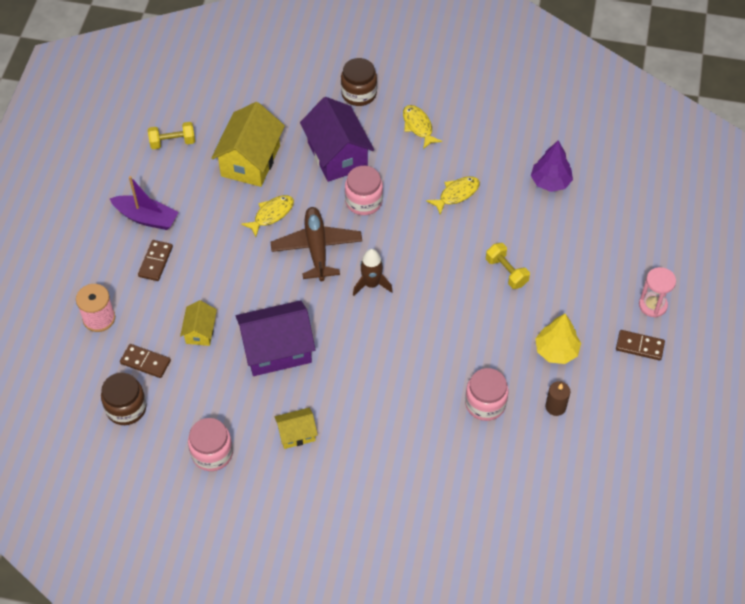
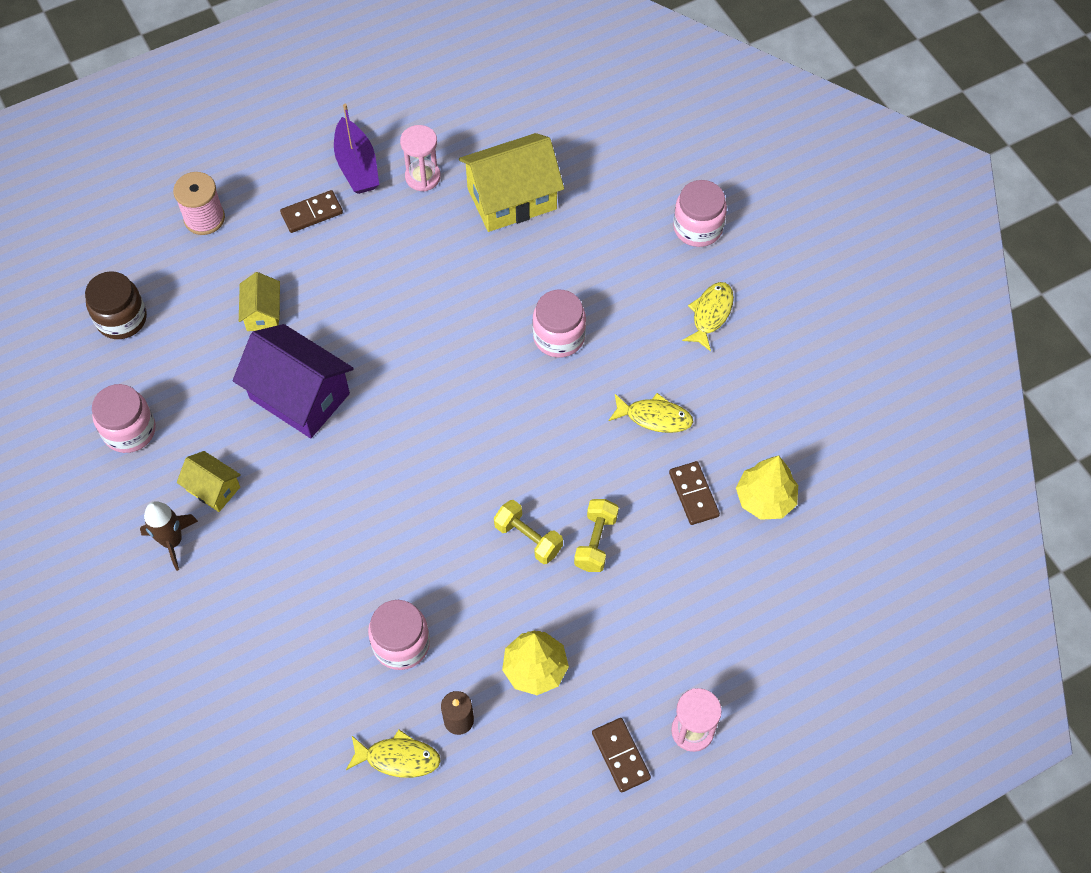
camera: 50 degrees right, 5 degrees up
brown domino [120,344,171,378] -> brown domino moved to [669,461,720,525]
yellow dumbbell [148,122,195,149] -> yellow dumbbell moved to [494,500,563,564]
yellow house [180,300,217,346] -> yellow house turned 60 degrees counterclockwise [239,272,280,331]
yellow fish [241,195,294,237] -> yellow fish moved to [346,730,441,778]
brown plane [270,207,362,281] -> none
purple house [300,97,374,182] -> none
brown jar [341,58,377,106] -> pink jar [673,180,727,247]
brown rocket [353,249,393,296] -> brown rocket moved to [140,501,198,571]
purple tree [531,140,573,192] -> yellow tree [736,455,798,520]
none -> pink hourglass [400,125,441,191]

